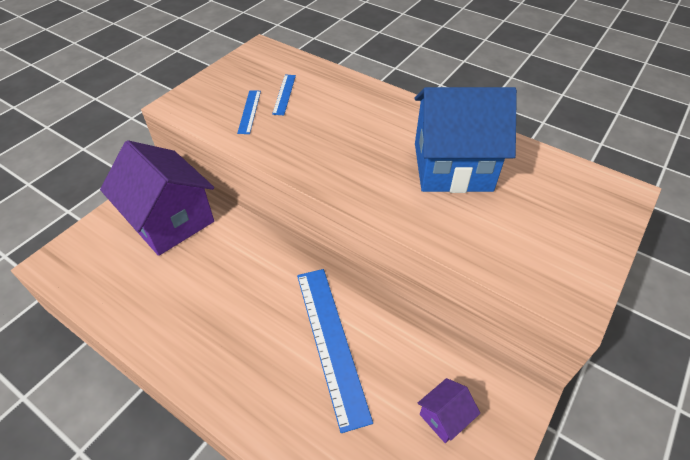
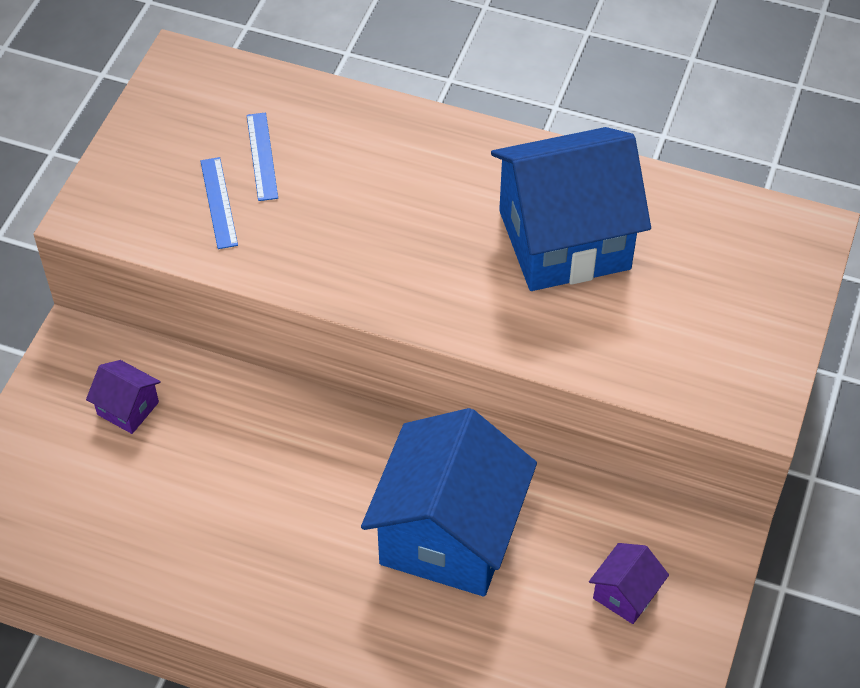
camera: 15 degrees left, 5 degrees up
purple house [100,140,214,256] -> purple house [86,360,161,434], size x0.42
blue ruler [297,269,373,433] -> blue house [361,408,537,597]

